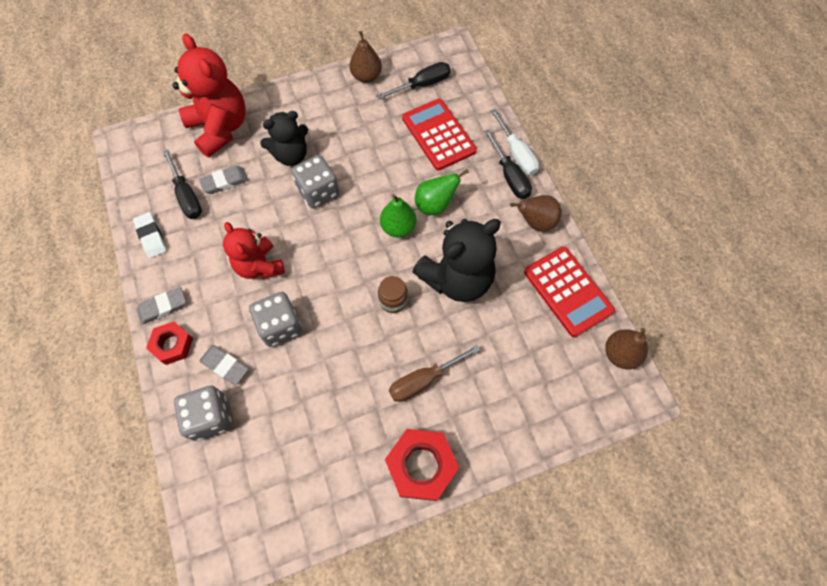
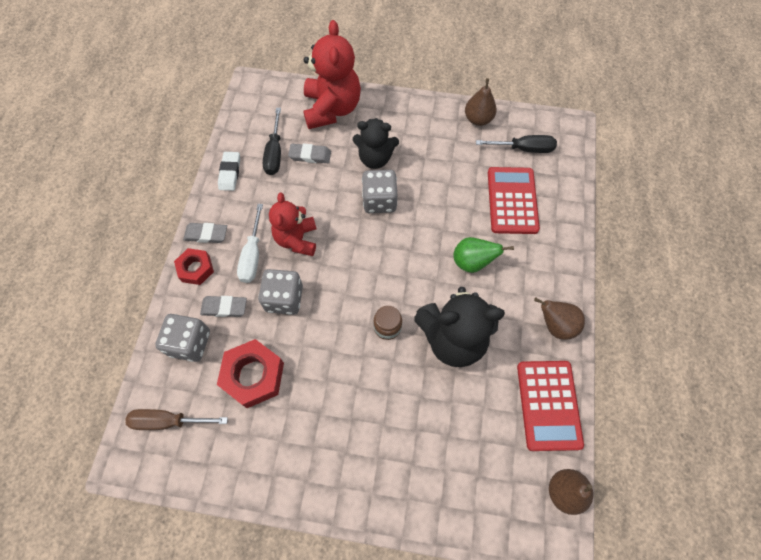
camera: 30 degrees right, 0 degrees up
grey eraser [200,345,249,385] -> grey eraser turned 60 degrees counterclockwise [200,296,247,317]
green pear [380,194,416,237] -> none
red nut [385,429,459,501] -> red nut moved to [217,339,284,408]
brown screwdriver [389,345,480,402] -> brown screwdriver moved to [125,409,228,430]
black screwdriver [484,129,532,199] -> none
white screwdriver [491,109,539,175] -> white screwdriver moved to [237,204,263,283]

